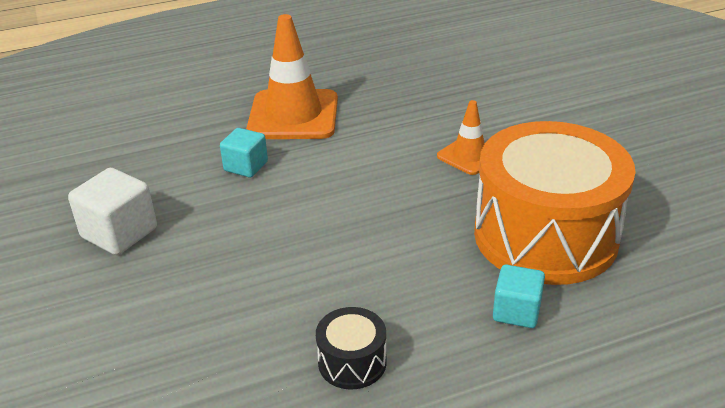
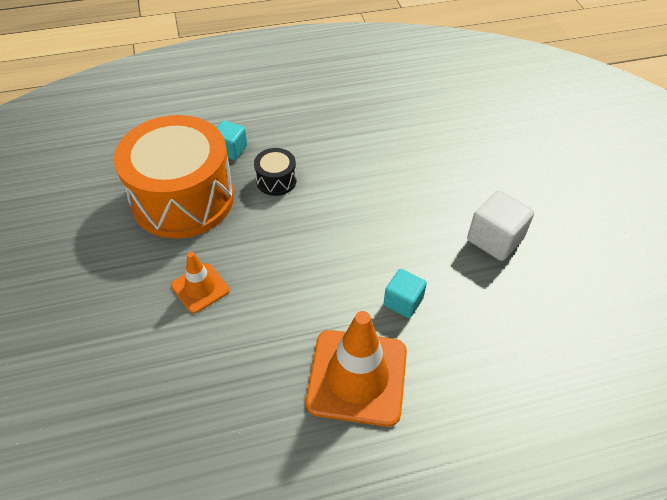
camera: 175 degrees left, 15 degrees up
black drum [316,307,387,389] -> black drum moved to [254,148,297,196]

